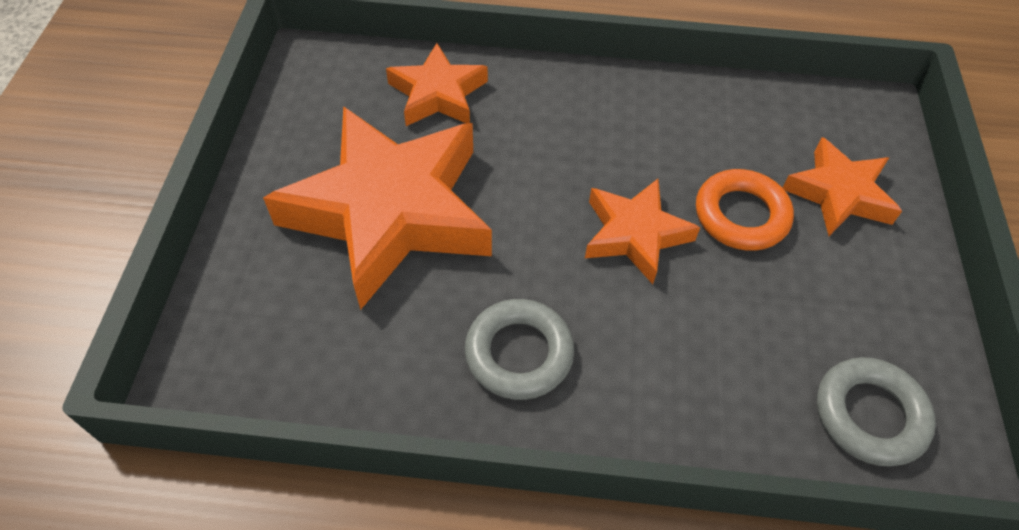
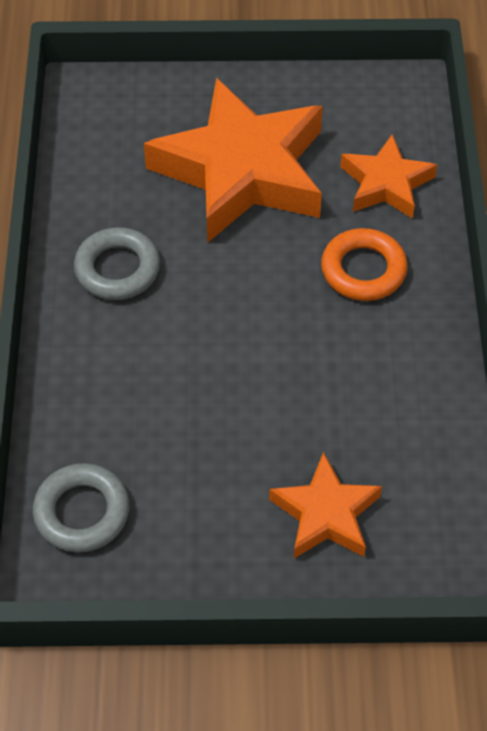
camera: 85 degrees right, 0 degrees up
orange star [585,179,700,284] -> none
orange ring [696,169,794,251] -> orange ring moved to [321,228,408,301]

